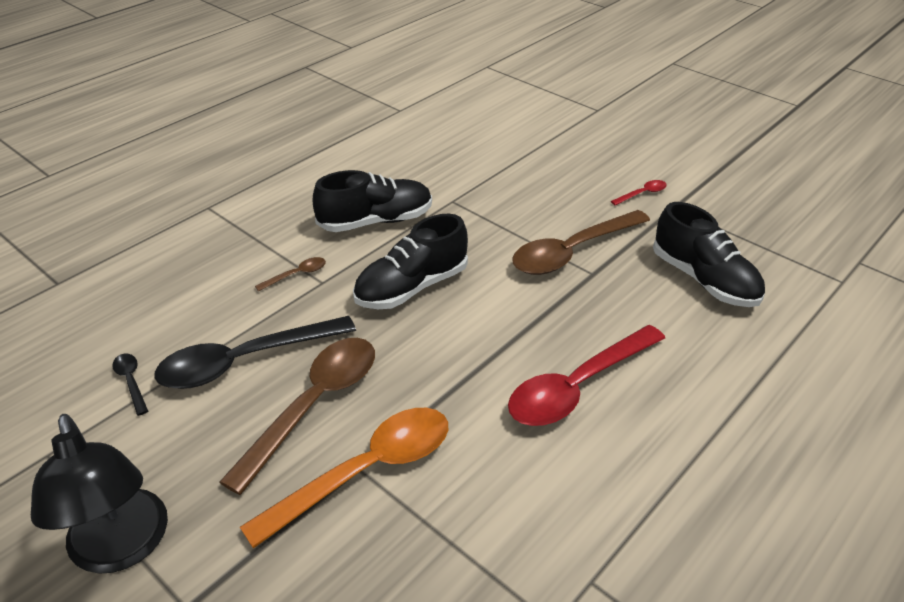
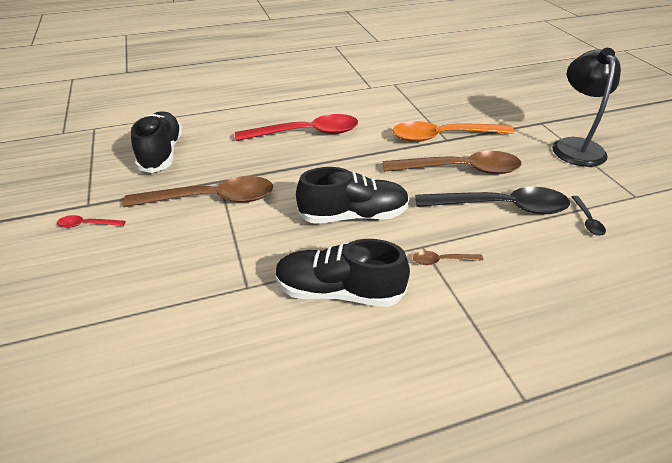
camera: 150 degrees left, 0 degrees up
brown spoon [220,338,375,495] -> brown spoon turned 150 degrees counterclockwise [383,151,521,174]

